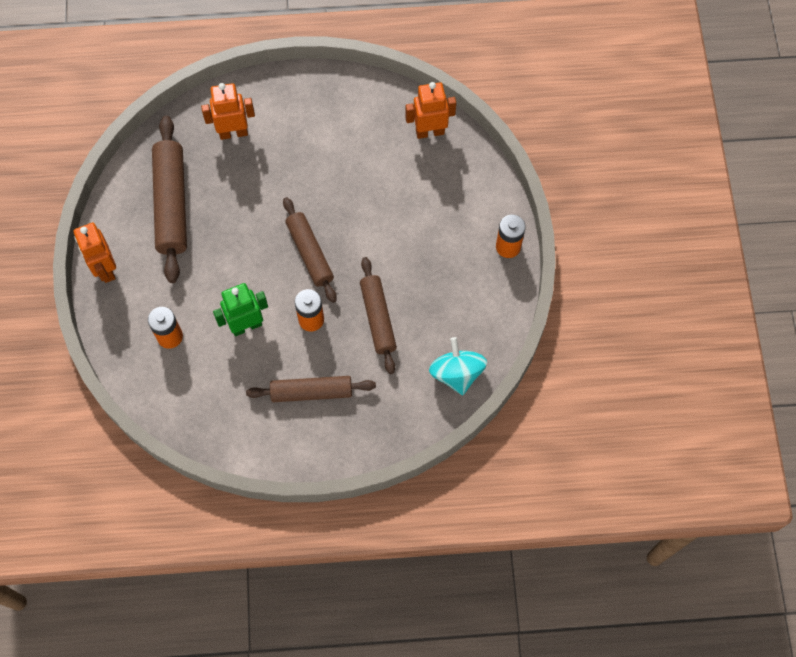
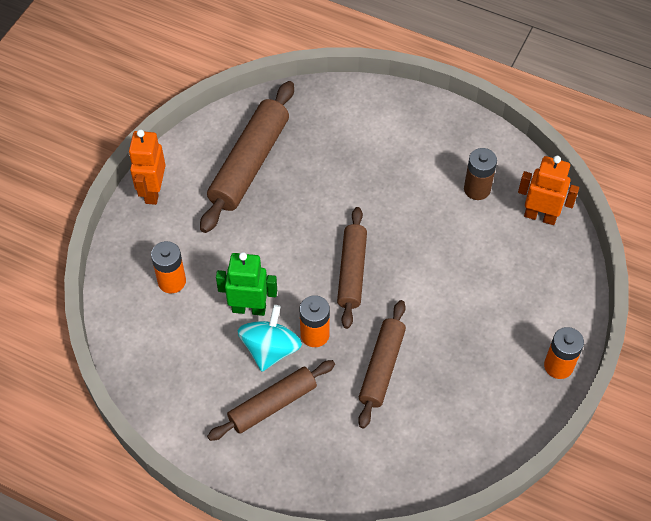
camera: 30 degrees right, 10 degrees down
orange robot [201,83,255,140] -> none
brown rolling pin [246,376,376,402] -> brown rolling pin turned 60 degrees counterclockwise [207,360,335,441]
turquoise spinning top [429,337,487,395] -> turquoise spinning top moved to [238,305,302,372]
none -> brown battery [464,148,497,200]

